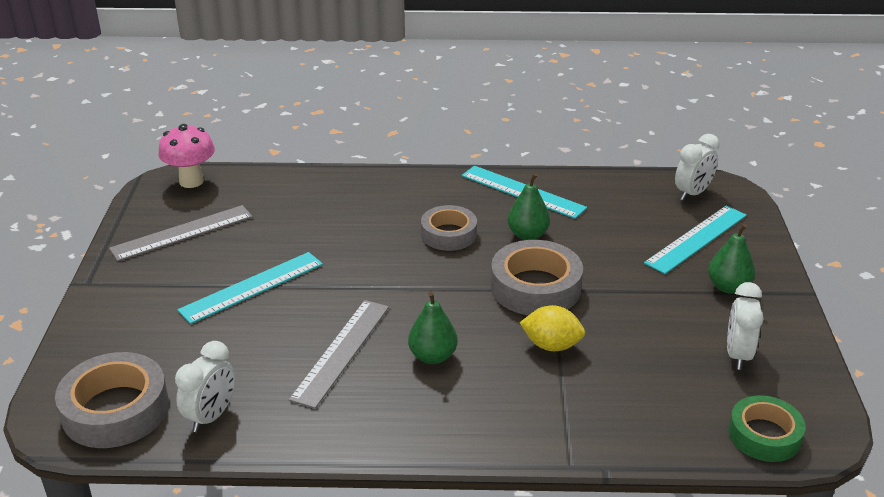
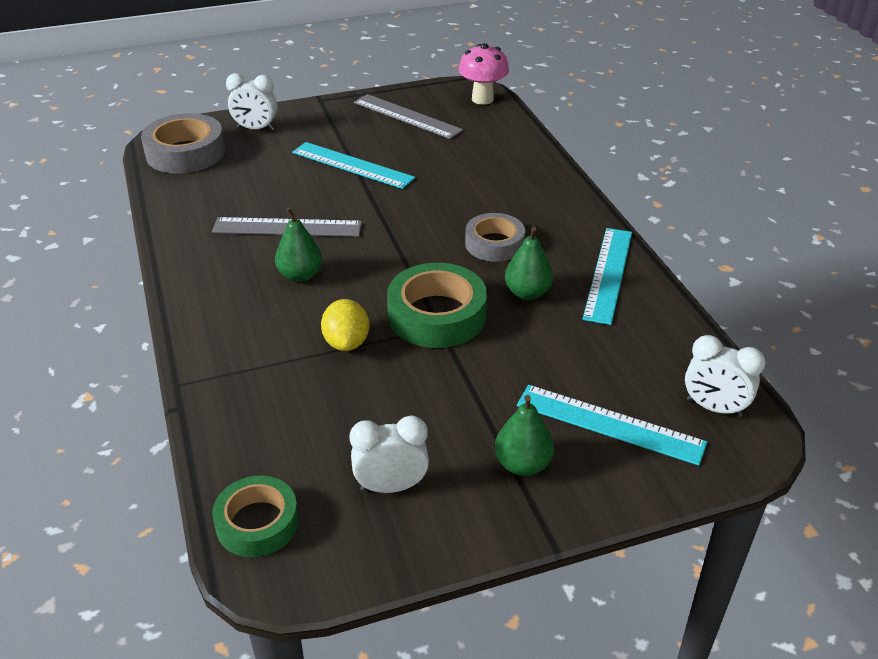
camera: 70 degrees right, 5 degrees up
white clock [175,341,235,432] -> white clock moved to [226,73,277,130]
grey tape [491,240,583,315] -> green tape [387,263,487,348]

